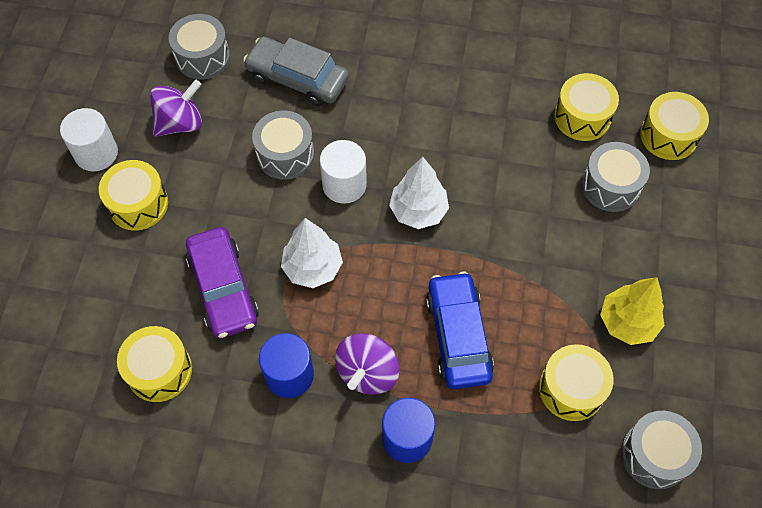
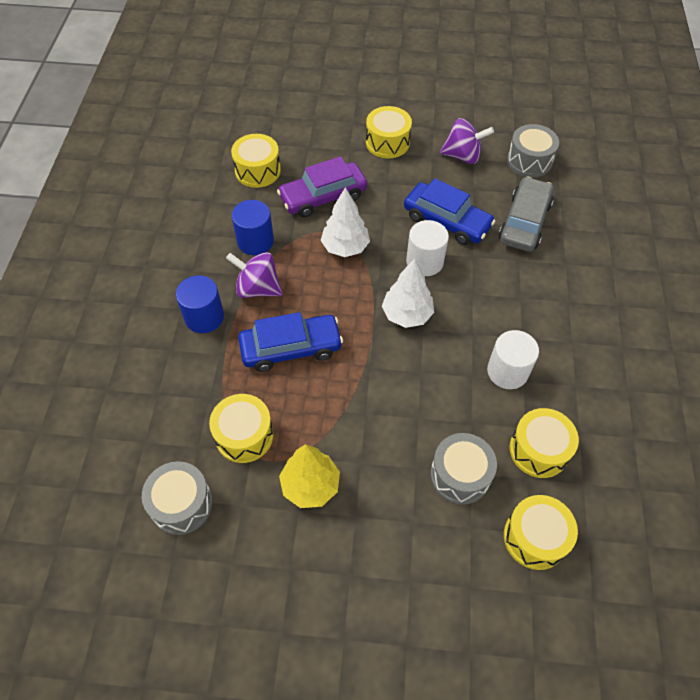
camera: 85 degrees right, 5 degrees down
white cylinder [60,108,118,172] -> white cylinder moved to [487,330,539,389]
purple spinning top [150,80,202,137] -> purple spinning top turned 45 degrees counterclockwise [440,118,494,164]
grey drum [252,111,314,180] -> blue car [404,178,495,245]

